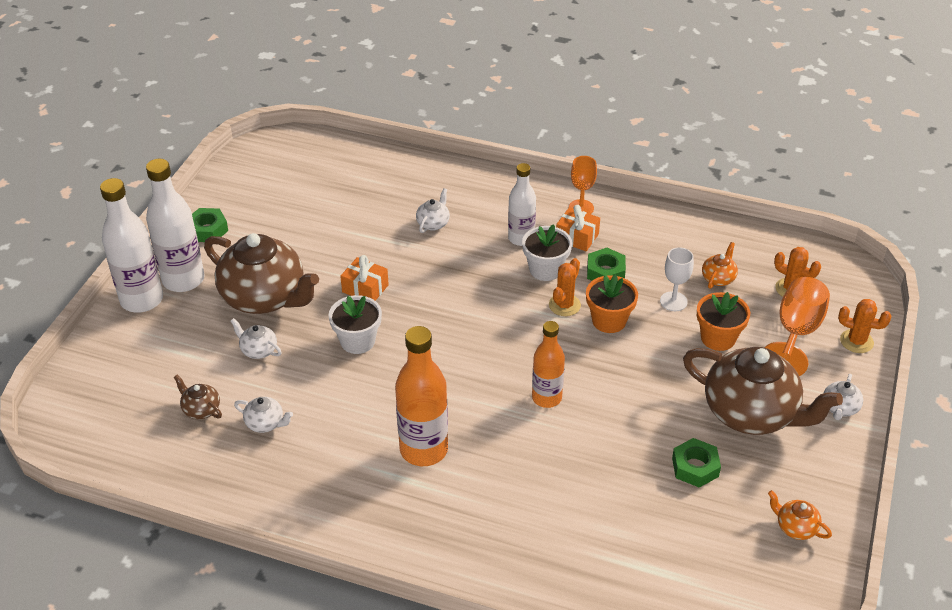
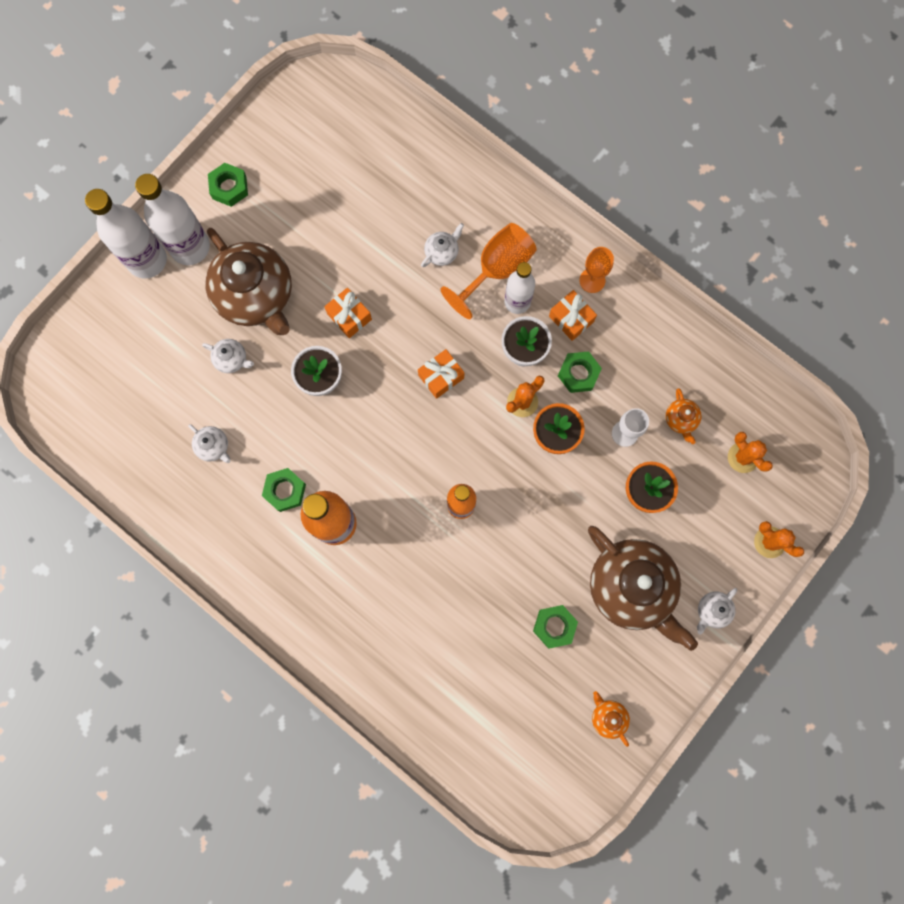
camera: 20 degrees right, 35 degrees up
brown teapot [174,375,222,419] -> none
white teapot [230,318,282,359] -> white teapot turned 150 degrees clockwise [202,339,254,373]
orange teapot [702,242,738,289] -> orange teapot turned 120 degrees clockwise [666,388,702,444]
orange goblet [764,277,830,376] -> orange goblet moved to [440,223,537,319]
none -> green nut [262,468,306,512]
none -> orange gift [418,349,464,399]

